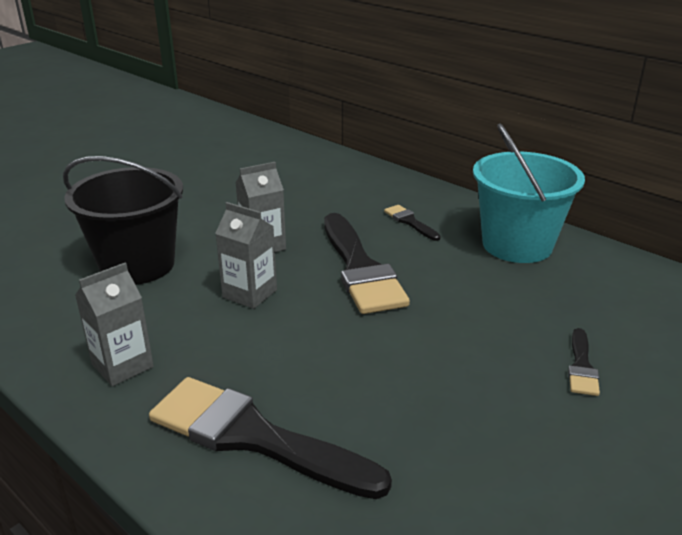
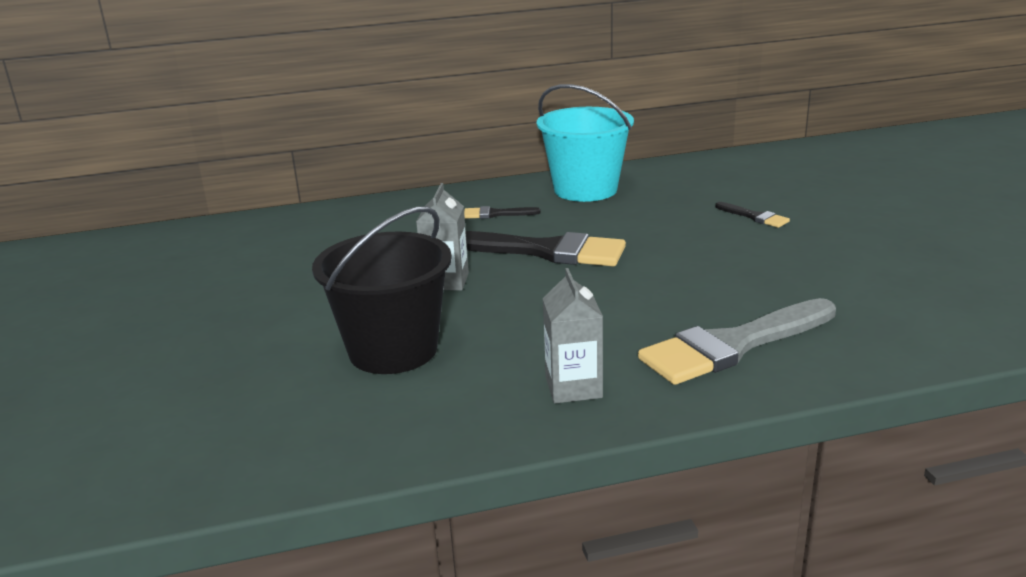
camera: 55 degrees left, 5 degrees down
black brush [149,377,392,499] -> grey brush [638,298,836,385]
grey carton [215,202,277,309] -> none

